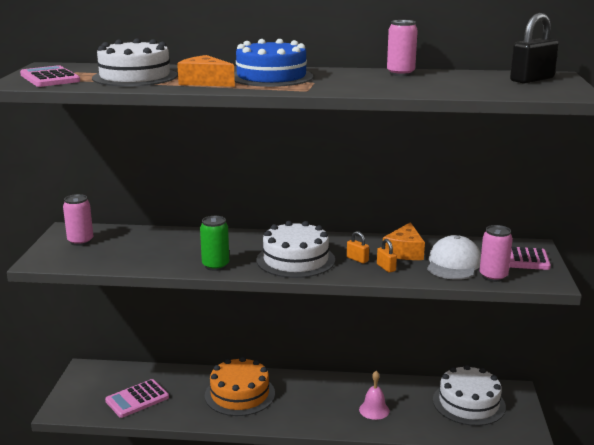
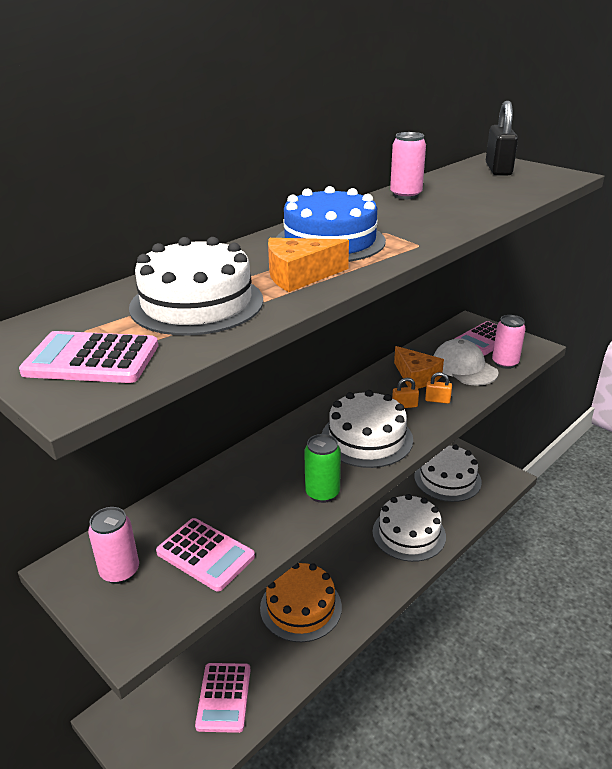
camera: 50 degrees left, 10 degrees up
pink bell [359,371,390,420] -> white cake [373,494,446,562]
none -> pink calculator [156,518,255,592]

